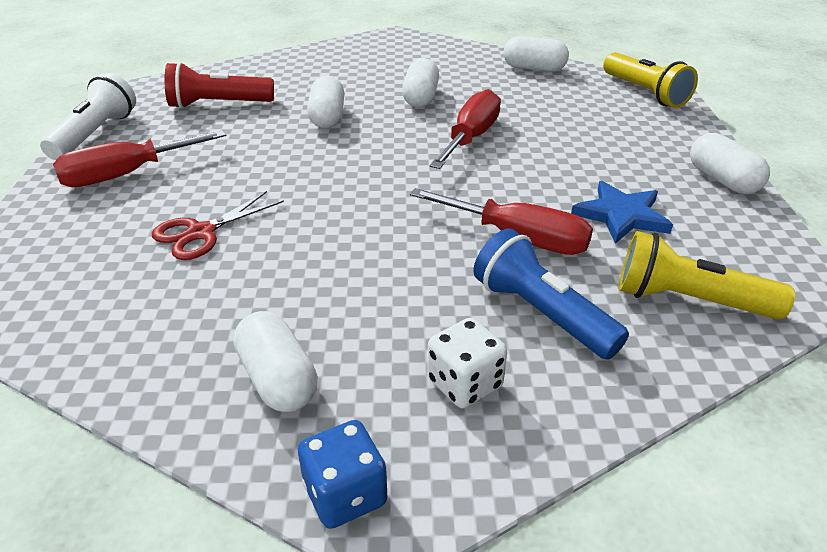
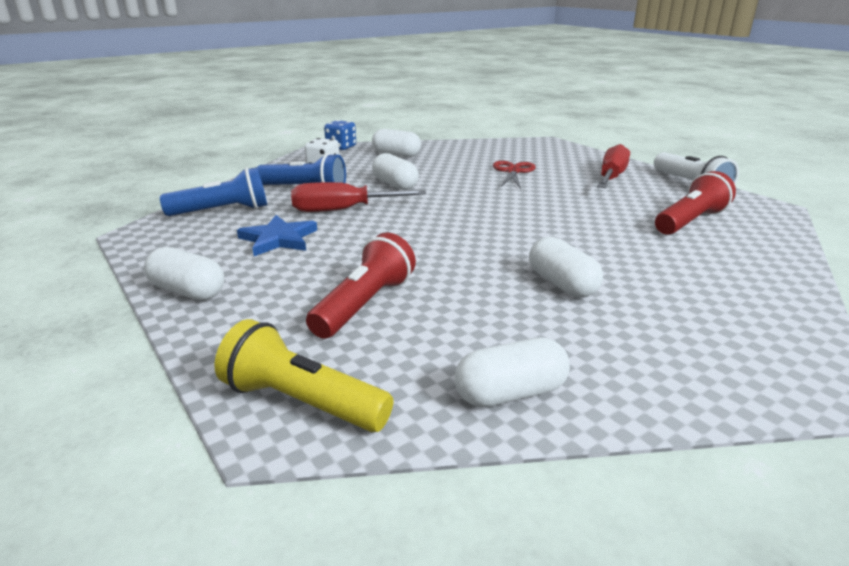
camera: 145 degrees right, 10 degrees down
white capsule [307,76,344,128] -> white capsule moved to [372,153,419,190]
red screwdriver [430,89,501,169] -> none
yellow flashlight [619,231,795,319] -> blue flashlight [160,167,267,216]
none -> red flashlight [306,232,416,339]

